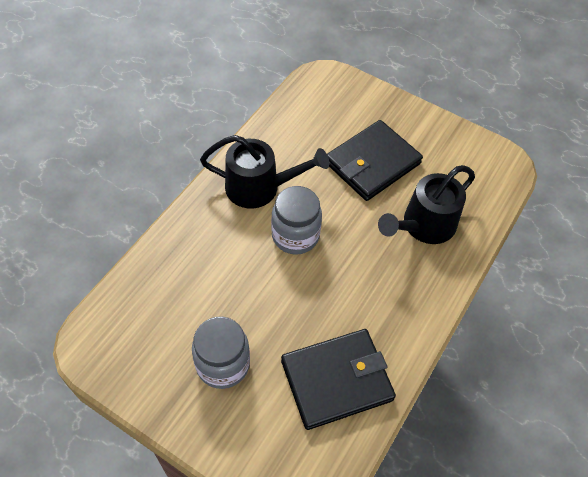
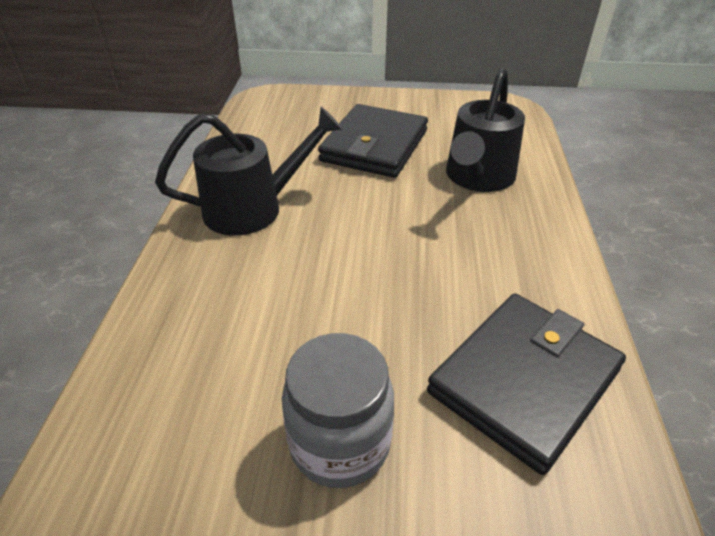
camera: 25 degrees left, 15 degrees down
grey jar [271,186,322,255] -> none

